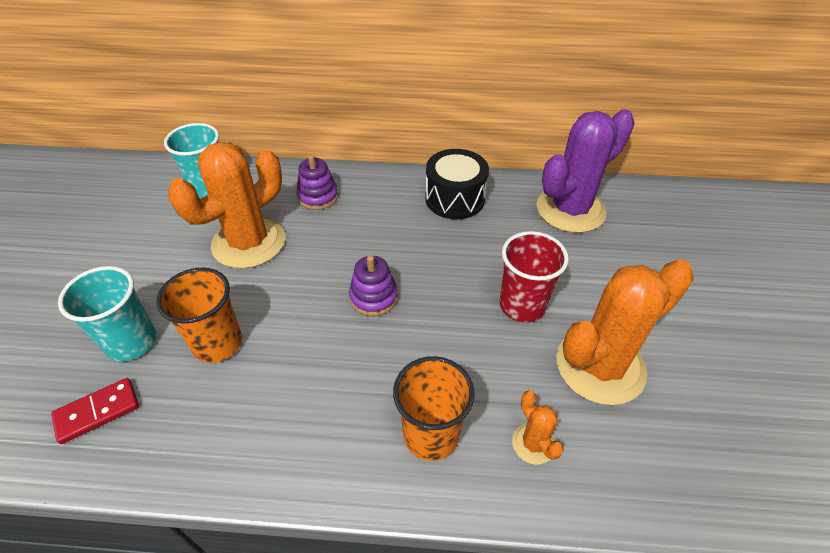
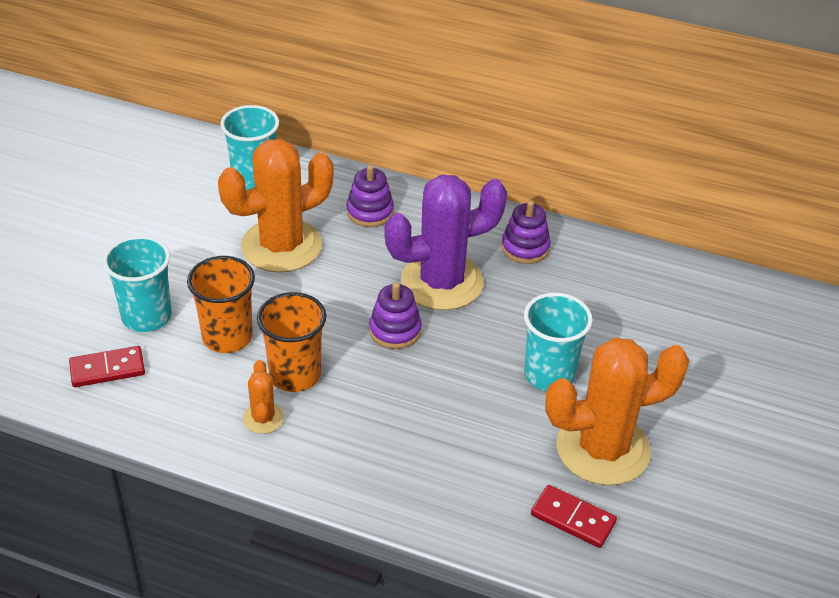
camera: 15 degrees right, 5 degrees down
orange cup [393,356,475,461] -> orange cup moved to [257,292,326,392]
black drum [425,149,489,219] -> purple stacking toy [501,201,551,264]
red cup [499,231,569,322] -> turquoise cup [524,293,593,391]
orange cactus [512,391,564,464] -> orange cactus moved to [243,360,284,434]
purple cactus [536,109,635,233] -> purple cactus moved to [384,174,507,310]
none -> red domino [531,485,617,548]

